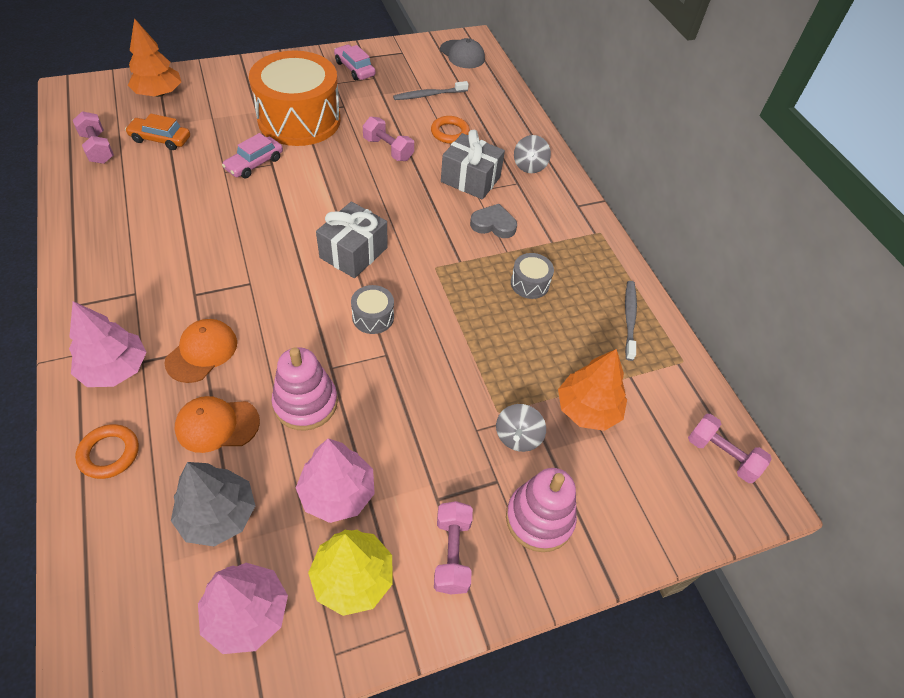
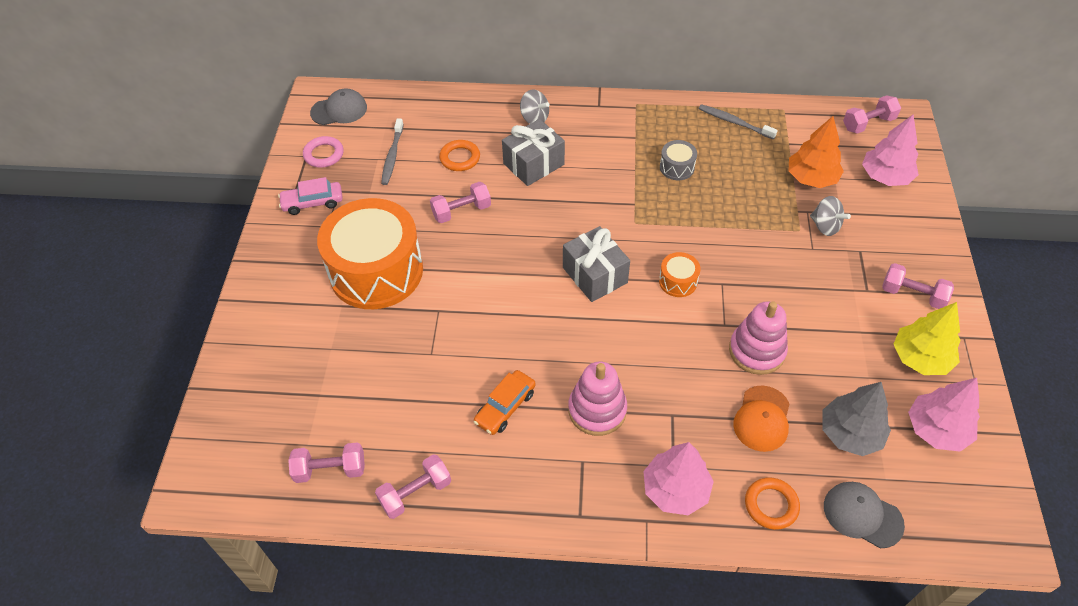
camera: 60 degrees left, 0 degrees up
orange car [125,114,190,150] -> orange car moved to [473,370,536,435]
orange tree [128,18,181,97] -> none
orange cap [164,319,237,383] -> none
pink car [222,133,283,178] -> none
pink tree [296,438,375,523] -> pink tree moved to [862,114,919,186]
grey drum [351,285,394,334] -> orange drum [659,252,701,297]
grey heart [470,204,517,238] -> none
pink stacking toy [506,468,577,552] -> pink stacking toy moved to [568,362,627,436]
none -> pink ring [303,136,344,168]
none -> pink dumbbell [375,454,451,519]
none -> grey cap [824,482,905,548]

